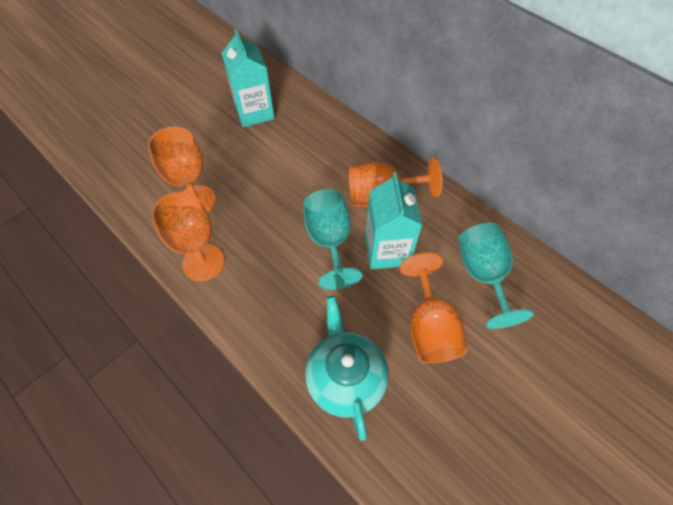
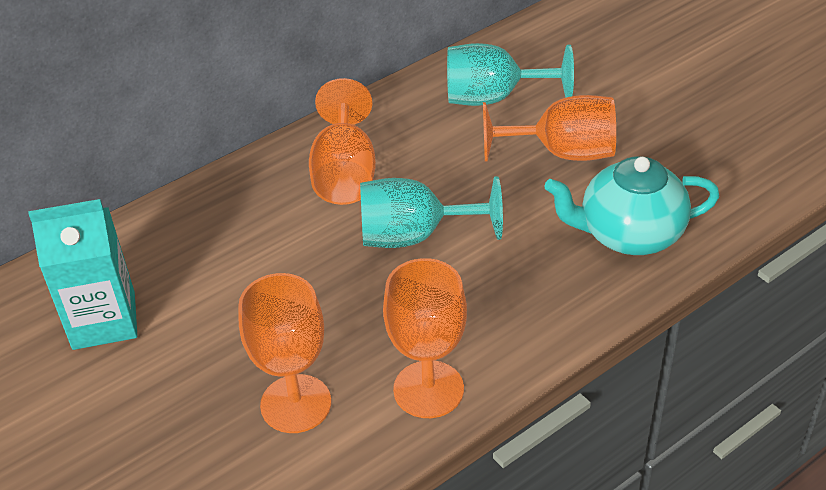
camera: 80 degrees left, 15 degrees down
turquoise carton [365,172,422,269] -> none

